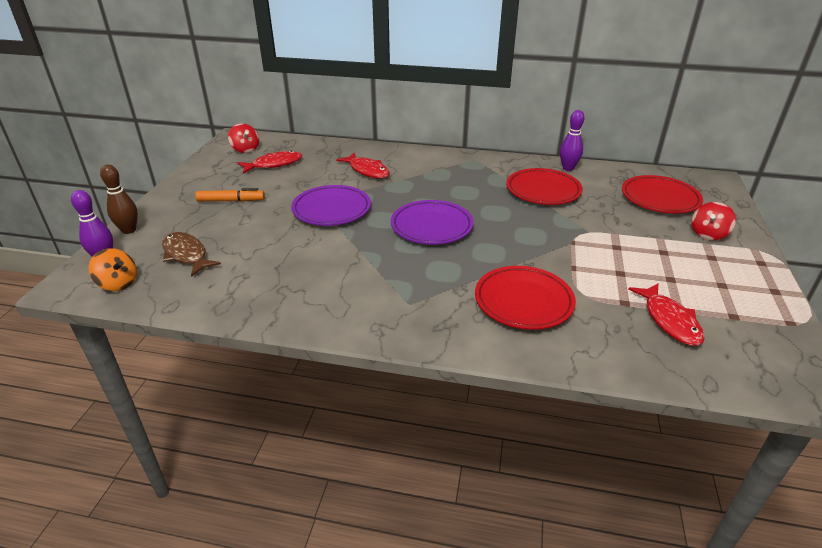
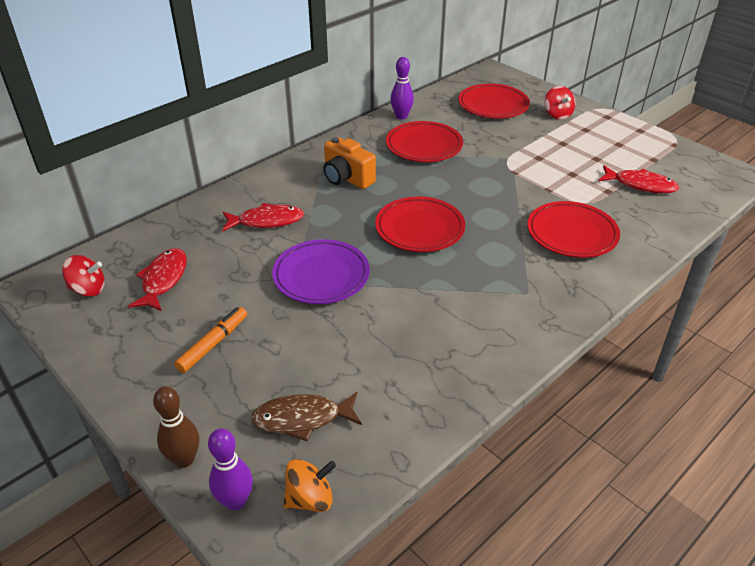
camera: 55 degrees left, 5 degrees up
purple plate [391,200,474,244] -> red plate [375,197,465,252]
none -> orange camera [324,137,376,189]

